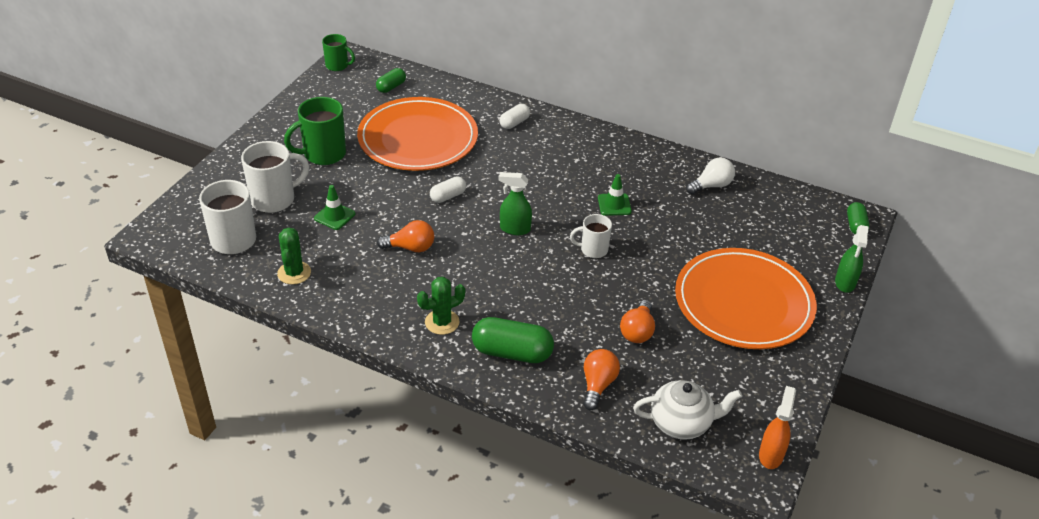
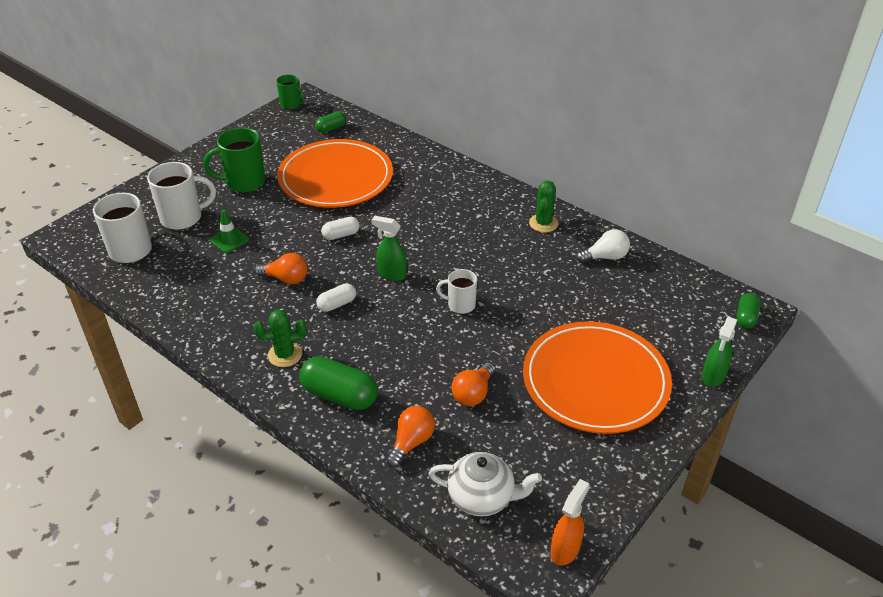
camera: 15 degrees right, 0 degrees up
green cactus [277,228,311,285] -> green cactus moved to [529,180,558,232]
white capsule [500,104,530,129] -> white capsule moved to [316,283,356,312]
green traffic cone [598,174,632,216] -> none

